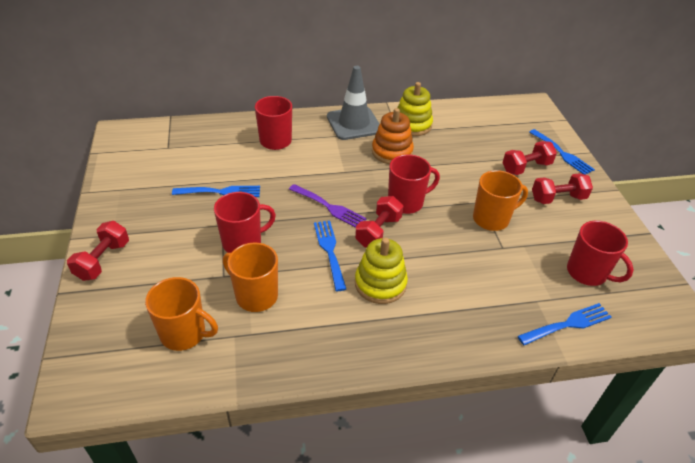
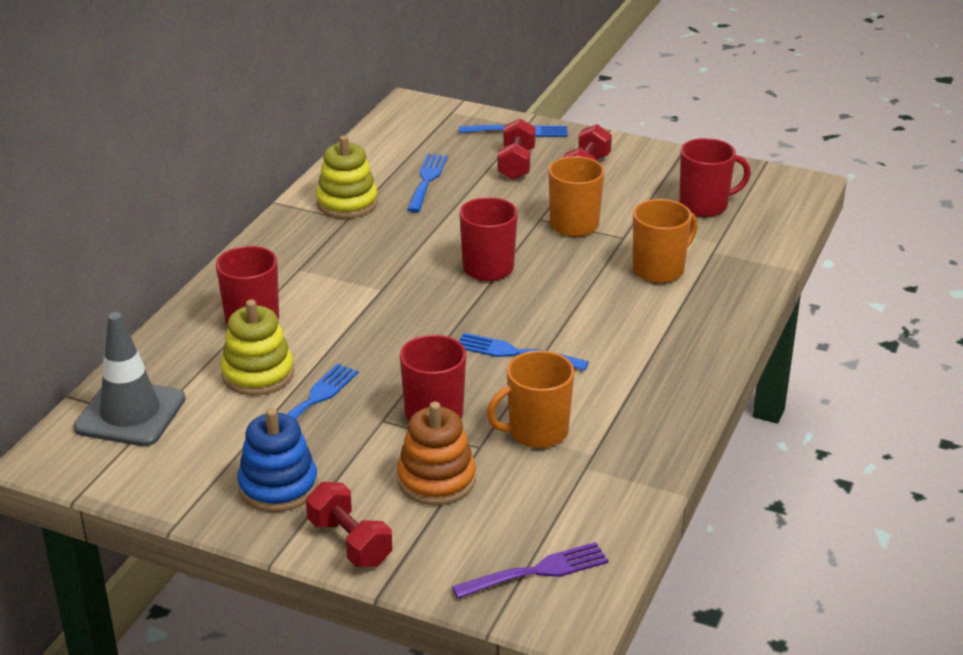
camera: 55 degrees left, 10 degrees down
orange mug [145,277,218,351] -> orange mug moved to [633,199,698,283]
purple fork [289,184,366,228] -> purple fork moved to [452,542,609,599]
grey traffic cone [327,66,379,140] -> grey traffic cone moved to [74,312,185,446]
red dumbbell [355,196,403,248] -> none
yellow stacking toy [355,238,408,304] -> yellow stacking toy moved to [221,300,294,395]
orange stacking toy [372,108,414,164] -> orange stacking toy moved to [397,402,476,505]
blue fork [518,303,612,345] -> blue fork moved to [407,154,448,212]
none -> blue stacking toy [238,408,318,512]

